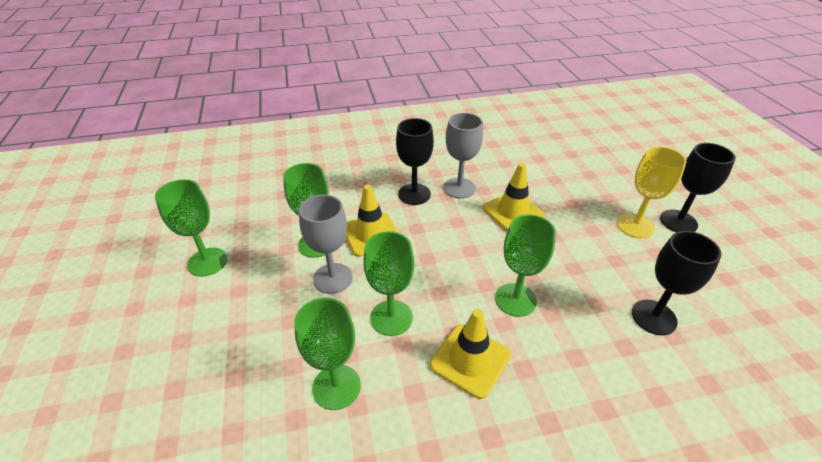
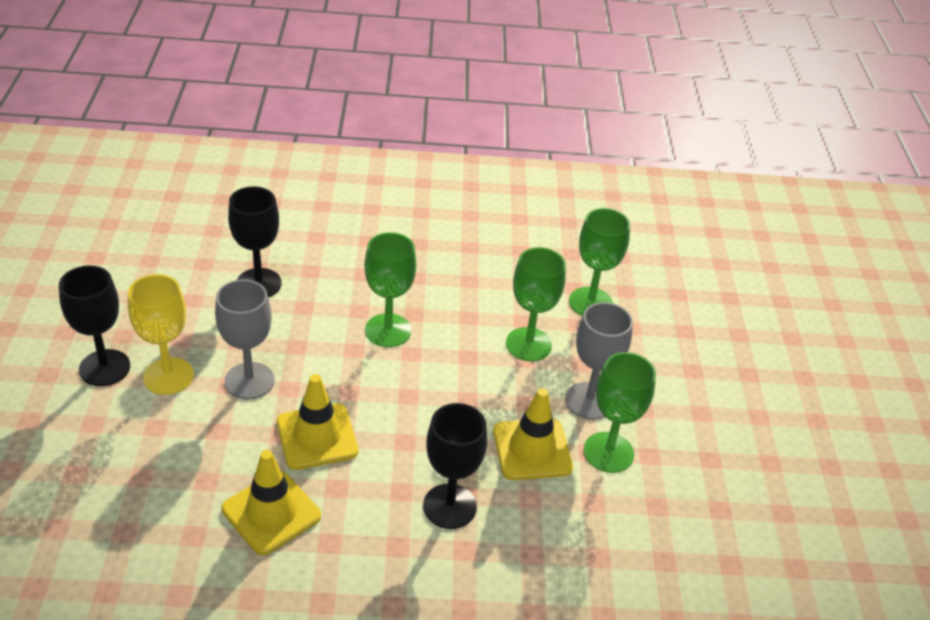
camera: 170 degrees left, 0 degrees up
green goblet [155,179,227,277] -> none
yellow traffic cone [430,309,511,399] -> yellow traffic cone moved to [222,450,321,555]
grey goblet [444,113,483,199] -> grey goblet moved to [215,279,275,399]

